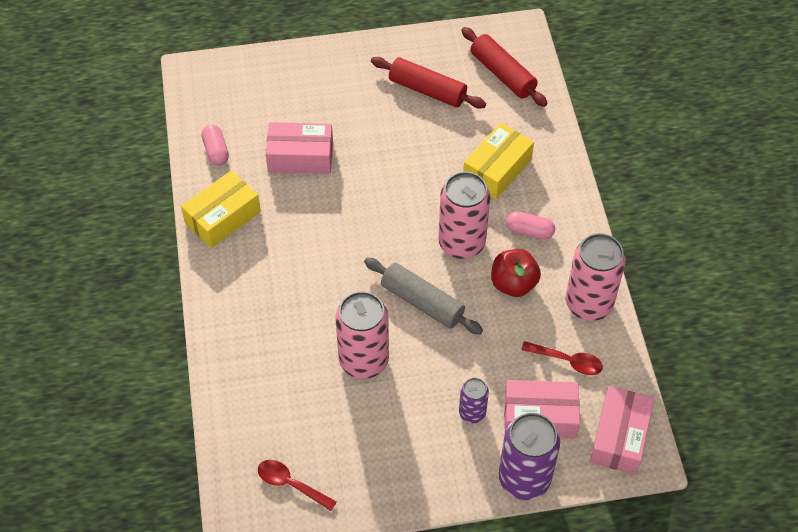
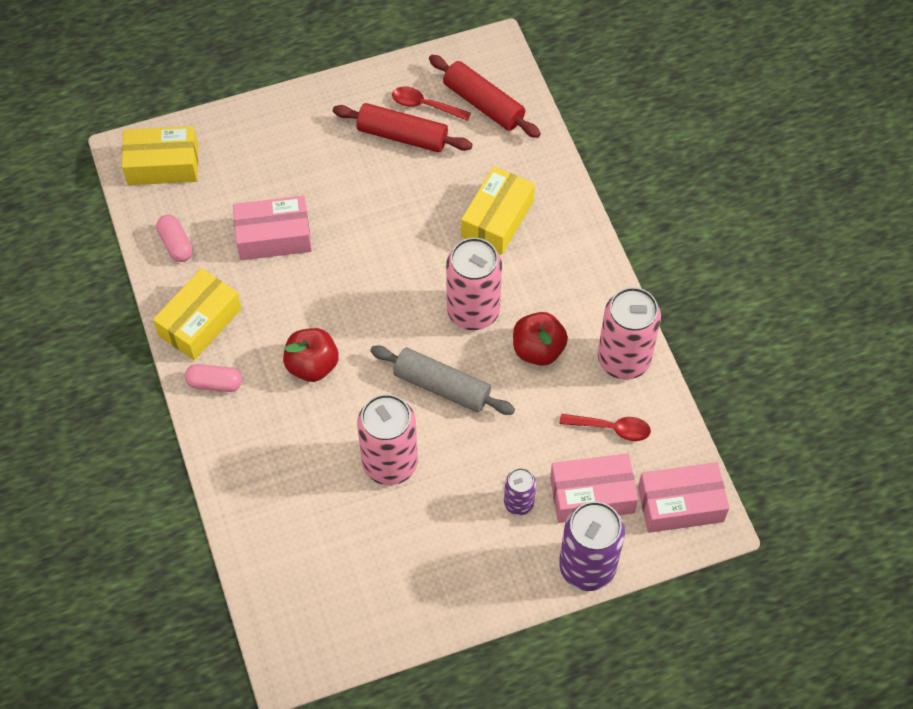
camera: 10 degrees left, 5 degrees up
red spoon [258,460,337,511] -> red spoon moved to [392,87,471,121]
pink capsule [506,211,555,240] -> pink capsule moved to [185,364,242,392]
pink box [590,386,654,475] -> pink box turned 75 degrees clockwise [638,462,729,533]
none -> yellow box [122,126,198,185]
none -> red apple [283,328,339,382]

